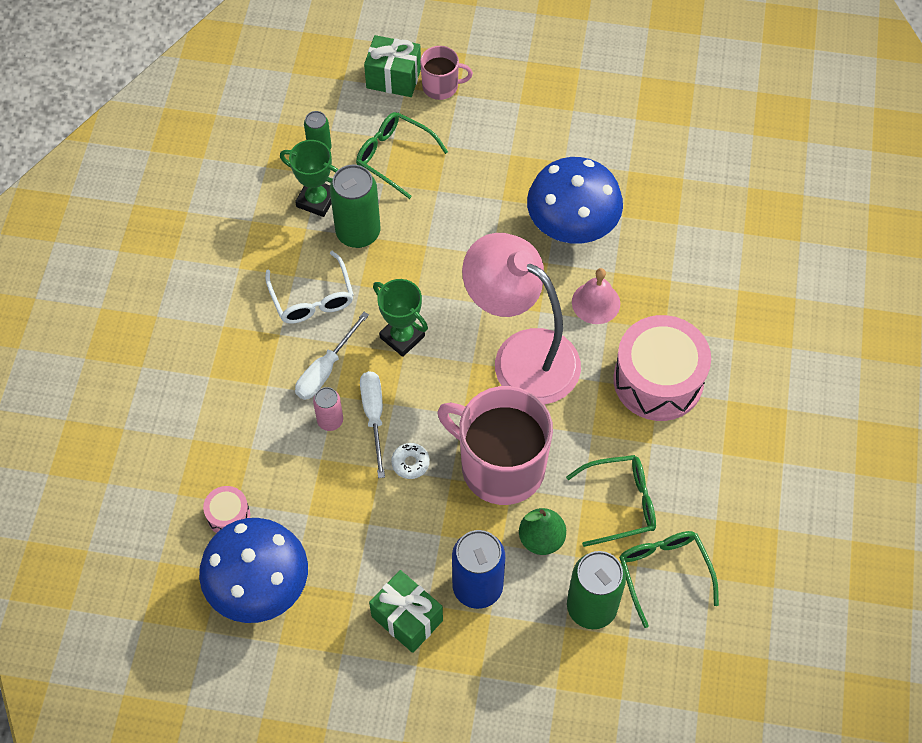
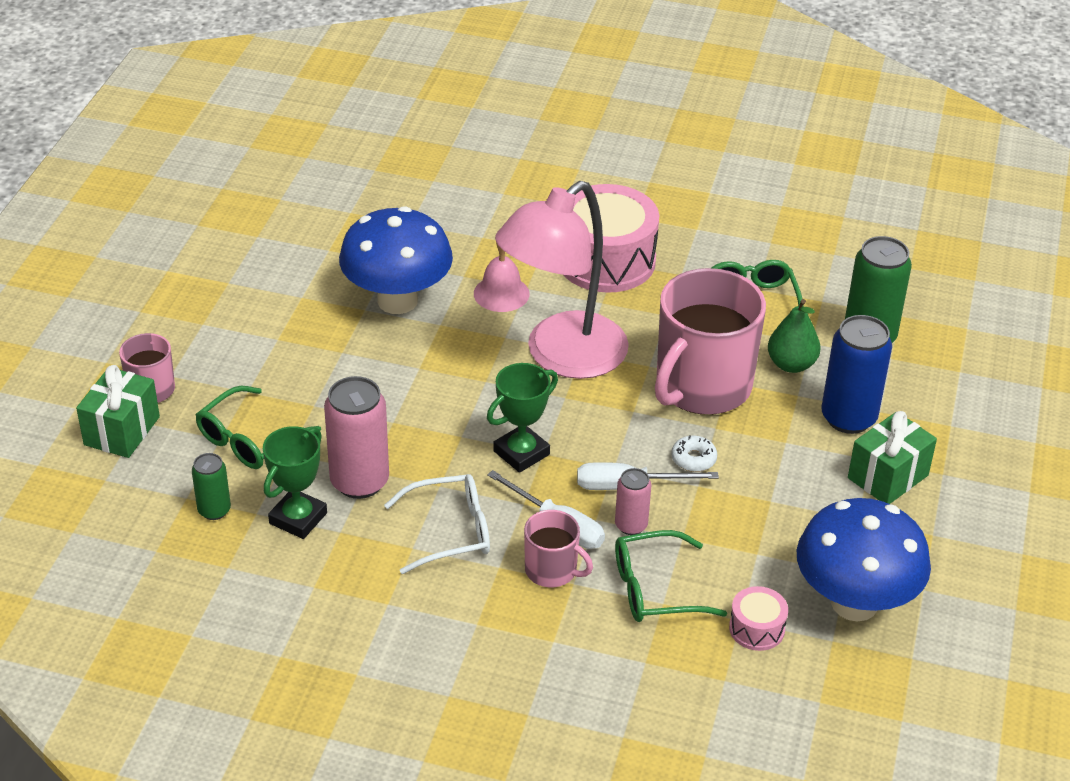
camera: 85 degrees left, 20 degrees down
green can [330,165,380,248] -> pink can [324,376,389,499]
green glasses [619,531,719,628] -> green glasses moved to [615,530,727,622]
none -> pink mug [524,510,593,588]

